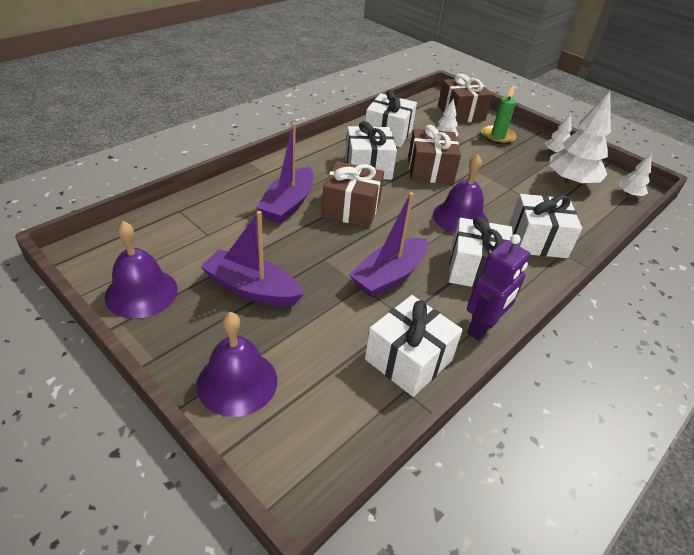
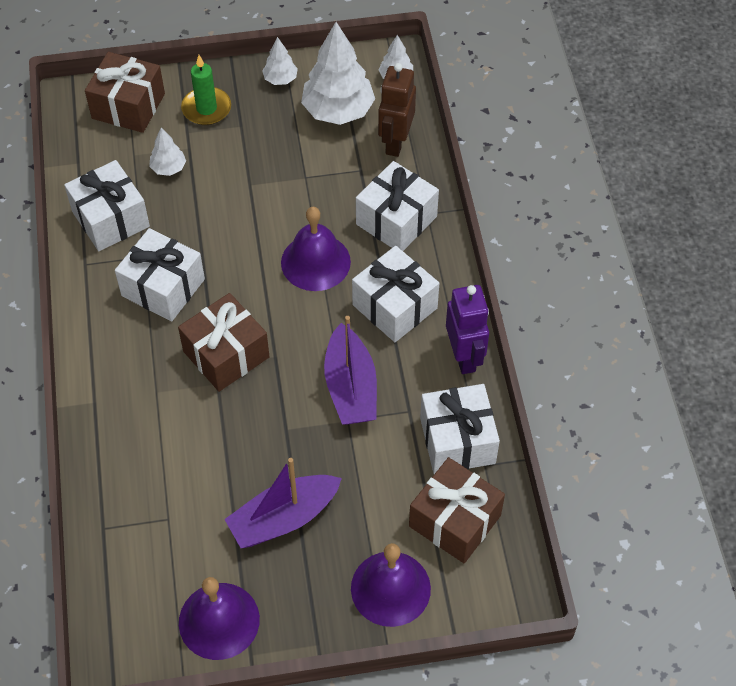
camera: 50 degrees left, 15 degrees up
purple boat [256,123,314,224] -> none
brown gift [408,125,461,184] -> brown gift moved to [409,457,505,563]
none -> brown robot [378,63,416,157]

